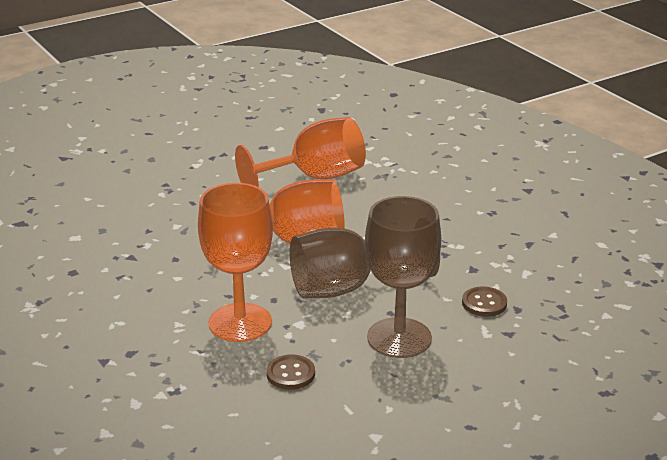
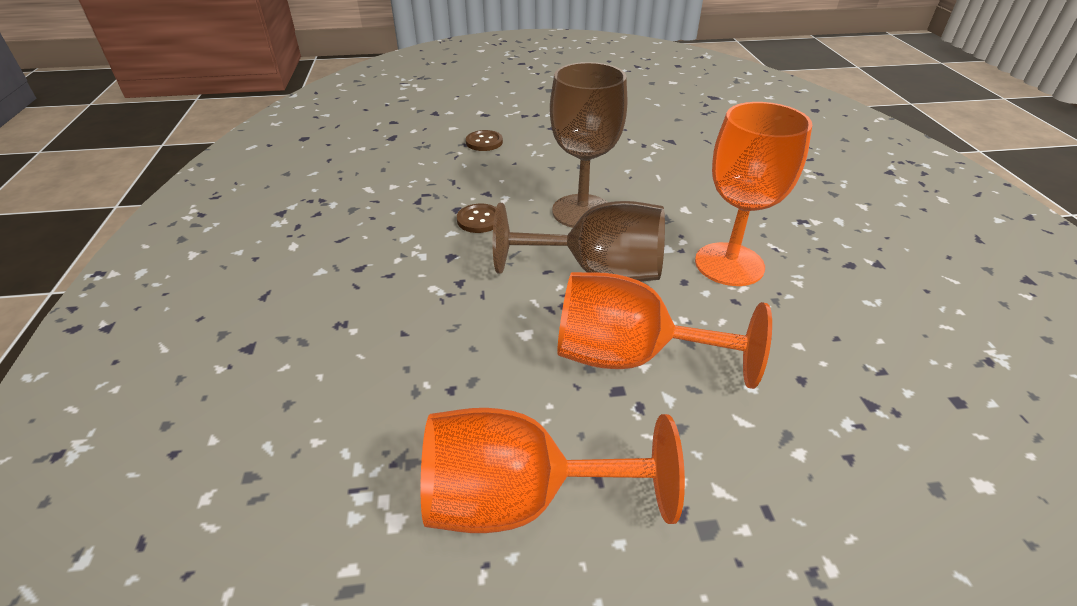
camera: 155 degrees left, 10 degrees up
brown button [266,355,315,390] -> brown button moved to [466,130,503,151]

